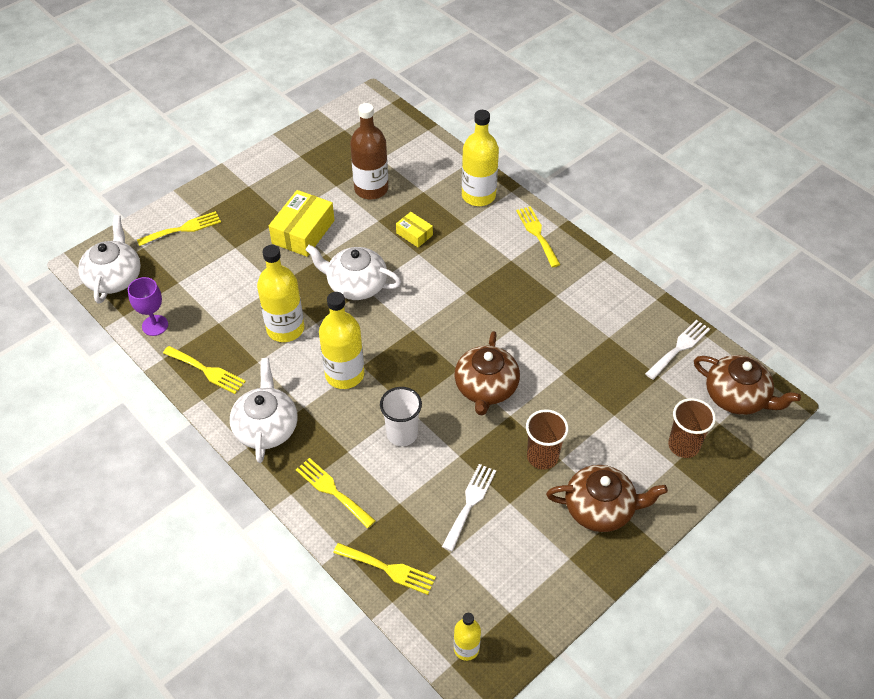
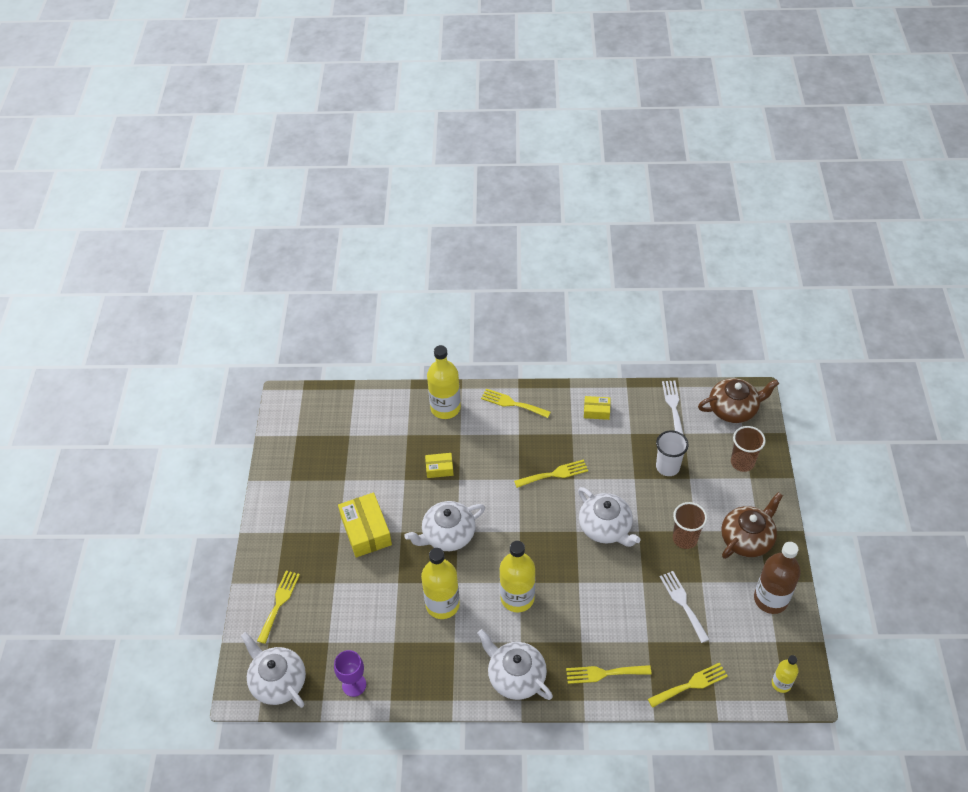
camera: 45 degrees left, 0 degrees up
yellow fork [163,346,246,394] -> yellow fork moved to [514,459,588,488]
brown bottle [350,103,388,200] -> brown bottle moved to [754,542,801,614]
white cup [380,387,422,446] -> white cup moved to [656,430,688,476]
brown teapot [454,331,520,416] -> white teapot [578,487,641,547]
none -> yellow box [584,396,611,420]

